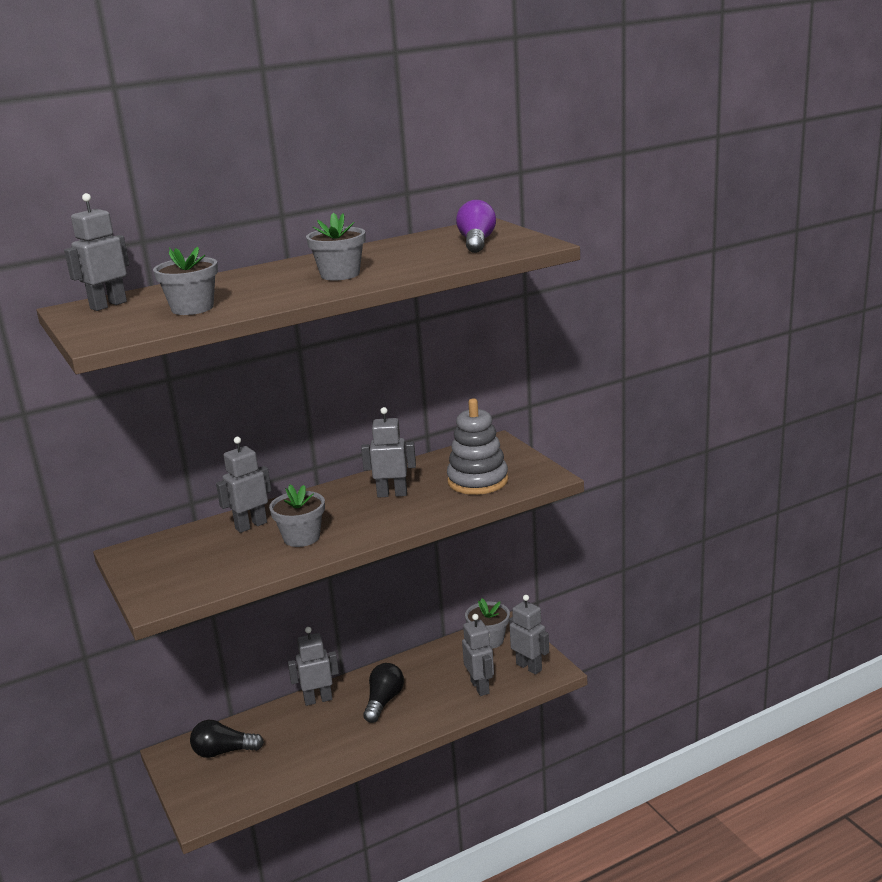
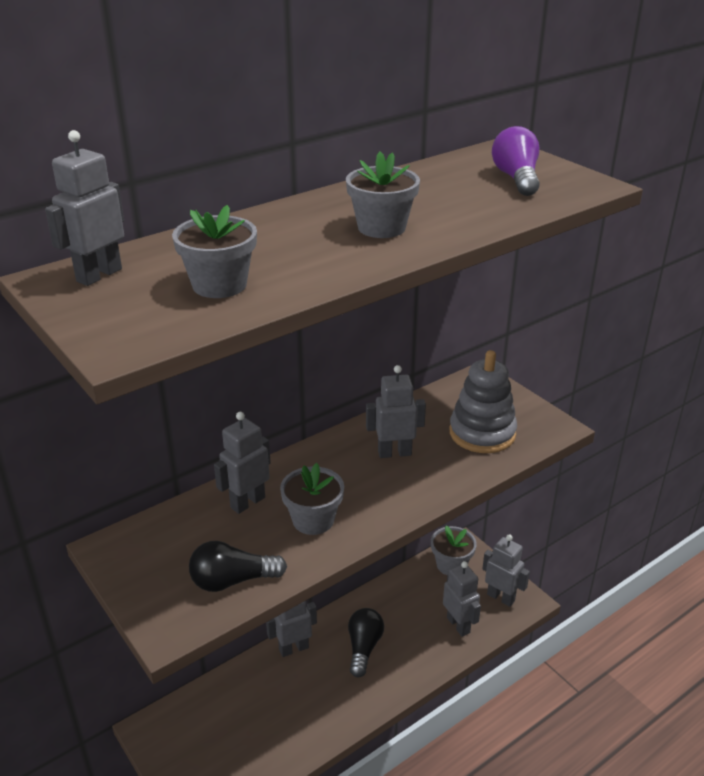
camera: 10 degrees left, 10 degrees up
black light bulb [190,720,264,758] -> black light bulb moved to [189,541,287,592]

